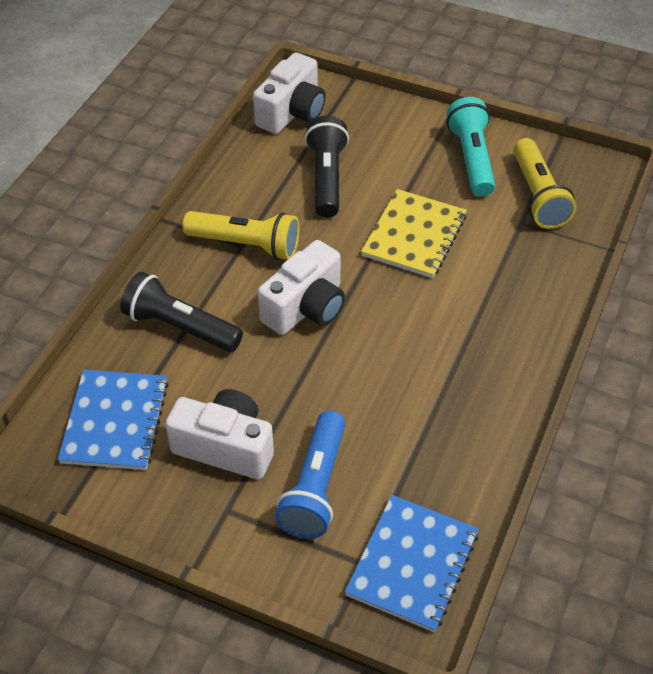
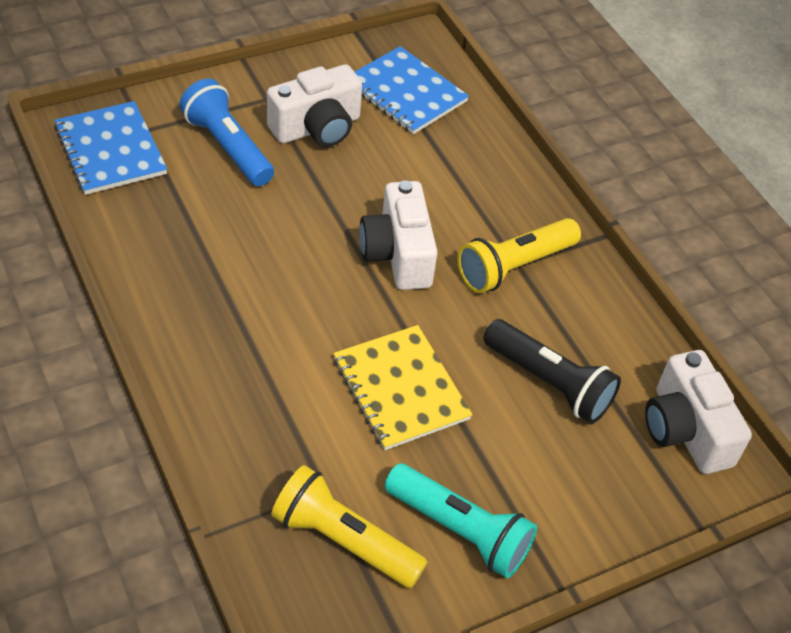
camera: 125 degrees right, 0 degrees up
black flashlight [120,272,243,352] -> none

